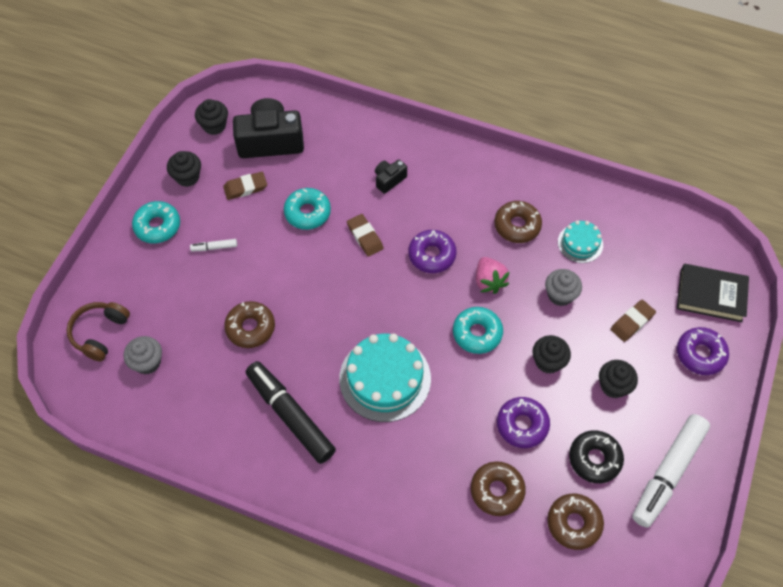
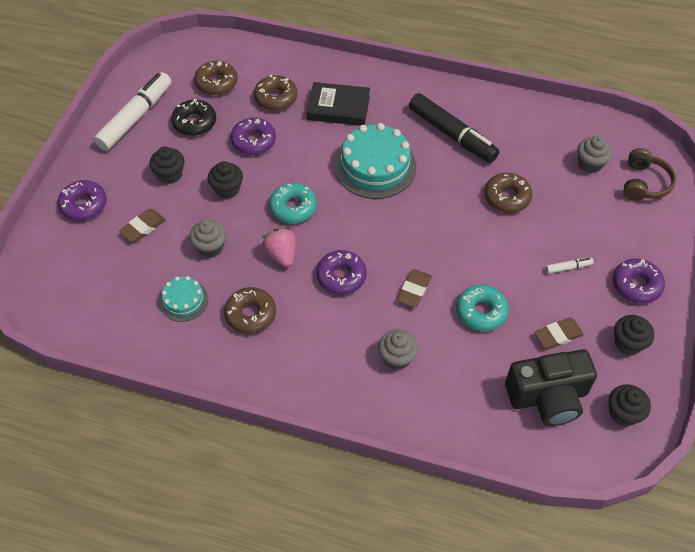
camera: 175 degrees right, 5 degrees down
turquoise donut [132,201,180,243] -> purple donut [613,258,665,304]
brown eraser [347,214,384,257] -> brown eraser turned 60 degrees clockwise [397,269,432,308]
black camera [375,159,407,194] -> grey cupcake [378,329,418,370]
black book [677,264,749,322] -> black book moved to [307,82,370,126]

